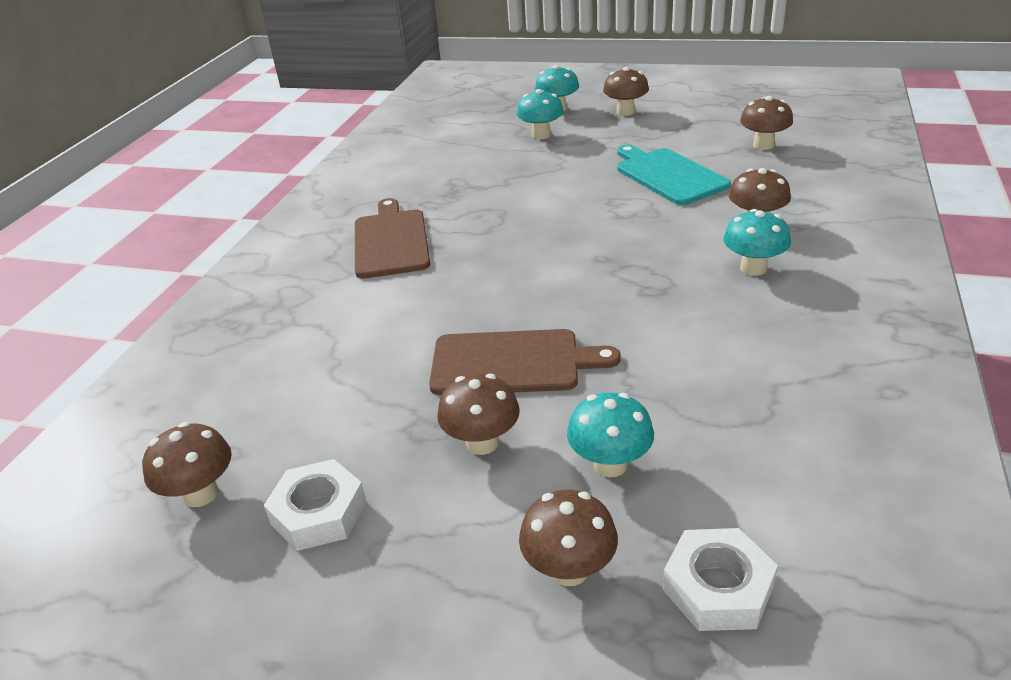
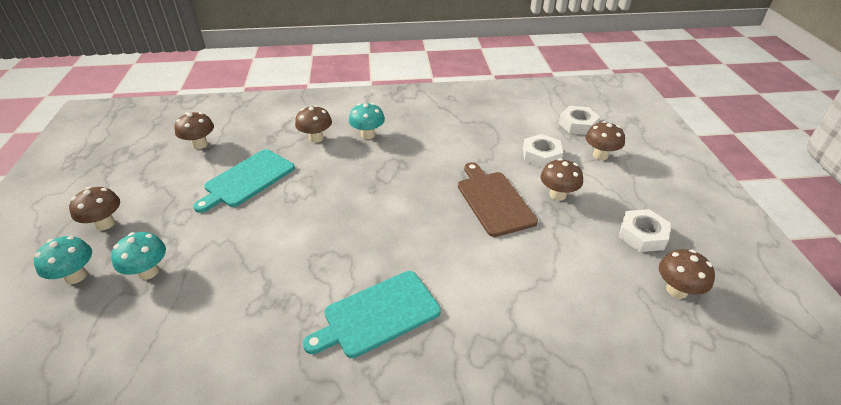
camera: 115 degrees left, 5 degrees up
brown cutting board [355,198,430,279] -> turquoise cutting board [303,271,441,358]
turquoise mushroom [567,392,654,477] -> white nut [523,134,563,168]

